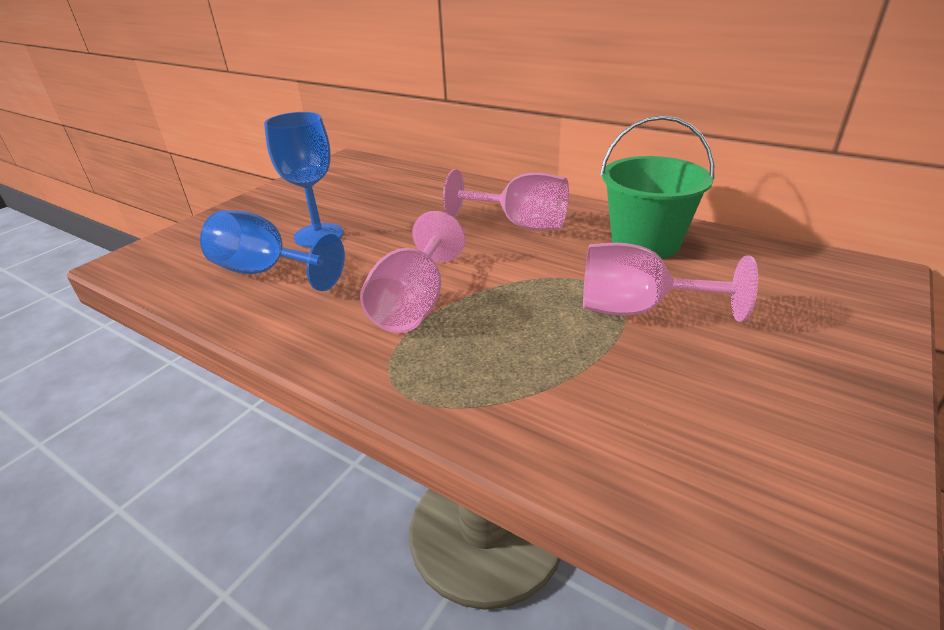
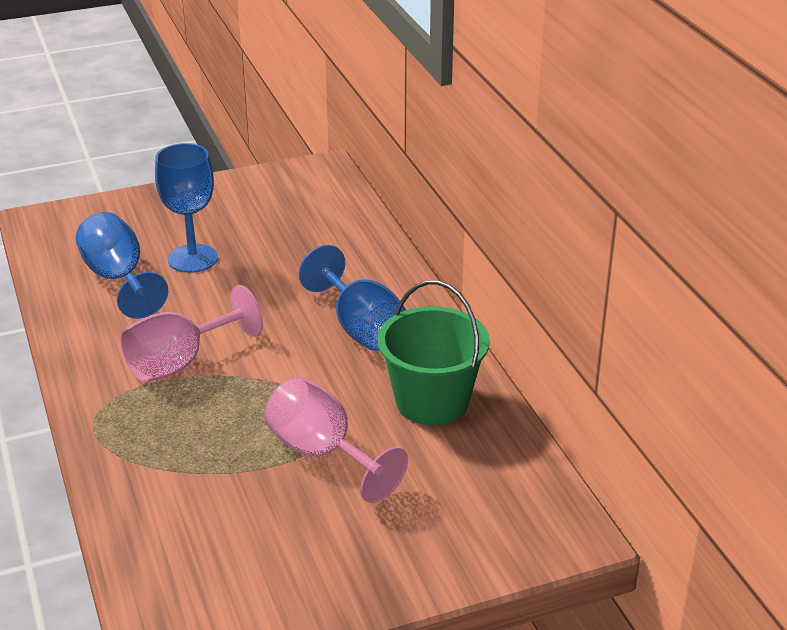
camera: 35 degrees right, 0 degrees up
pink goblet [443,169,569,230] -> blue goblet [299,245,406,351]

